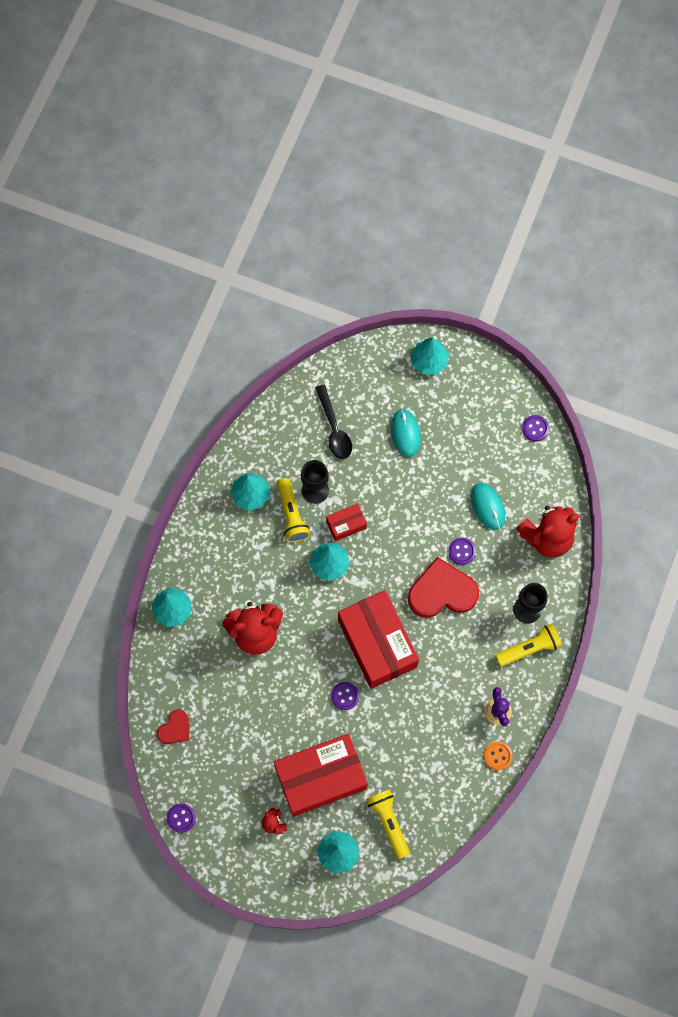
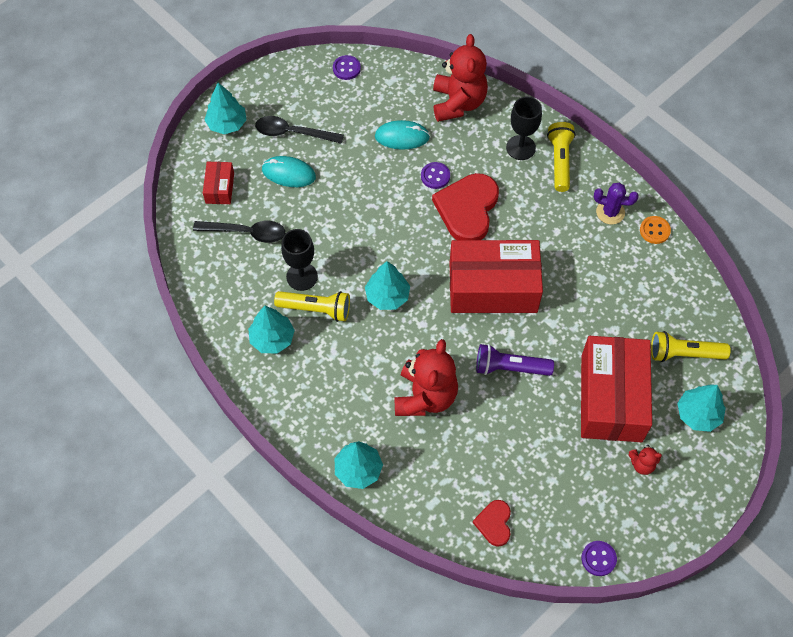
camera: 65 degrees left, 10 degrees down
red heart [157,709,189,744] -> red heart turned 150 degrees counterclockwise [473,500,511,547]
red box [326,503,367,541] -> red box moved to [203,162,234,204]
purple button [331,682,359,710] -> none
none -> black spoon [255,116,344,144]
none -> purple flashlight [476,344,554,376]

